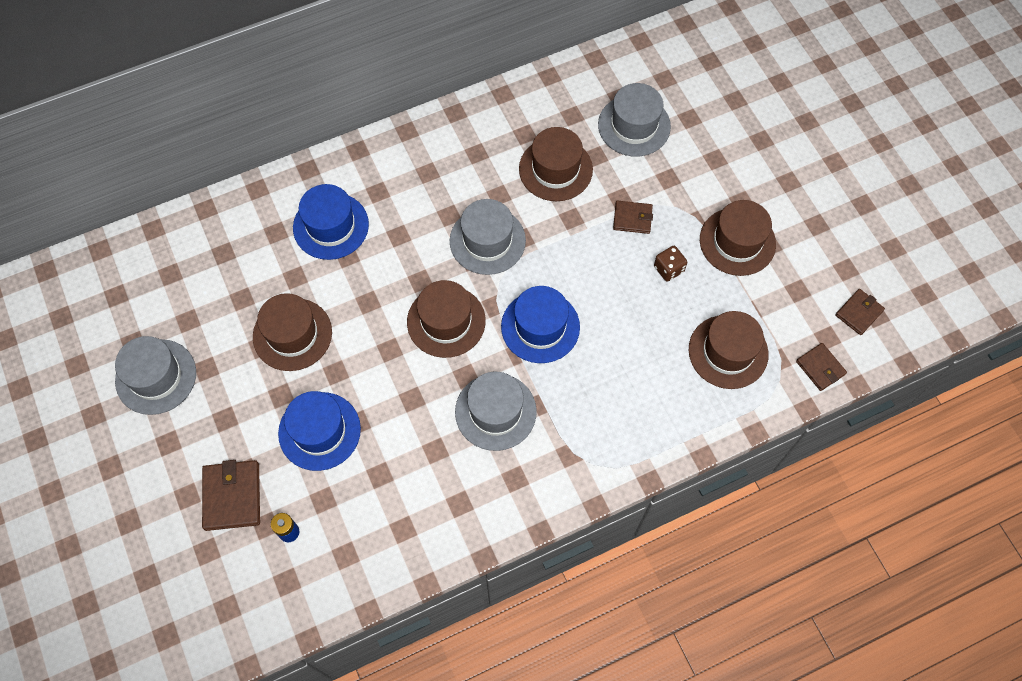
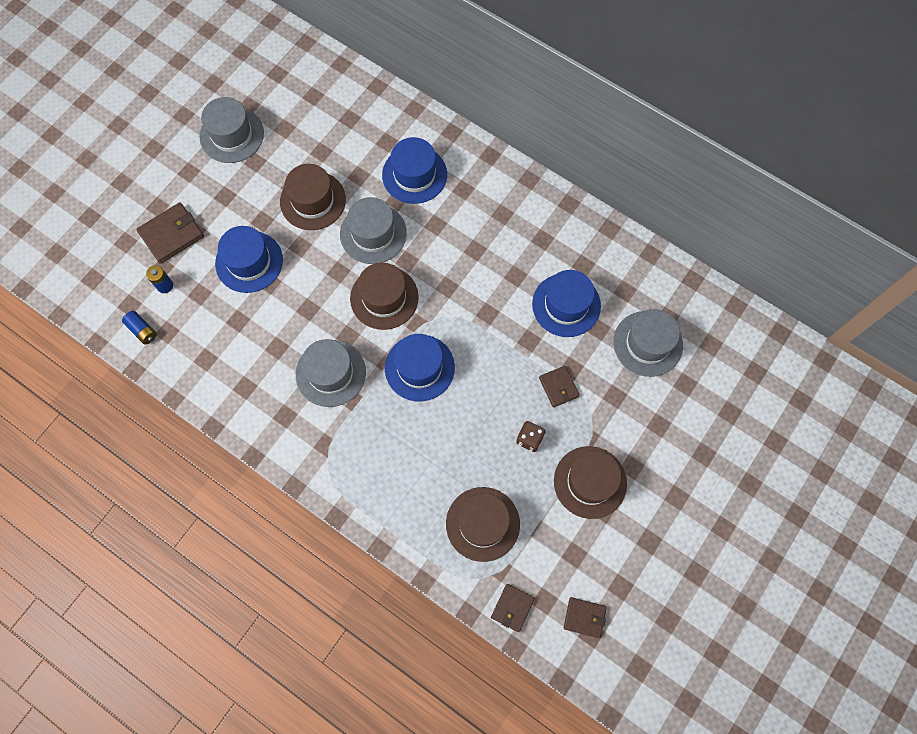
camera: 60 degrees right, 5 degrees up
grey hat [450,199,526,275] -> grey hat moved to [340,197,407,264]
brown hat [519,127,593,201] -> blue hat [532,270,601,337]
none -> blue battery [122,311,157,344]

